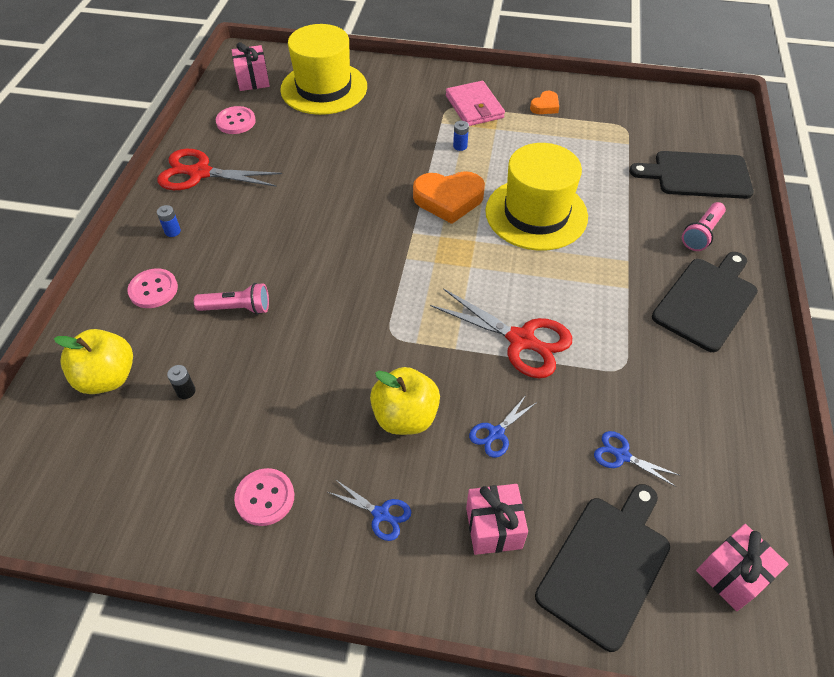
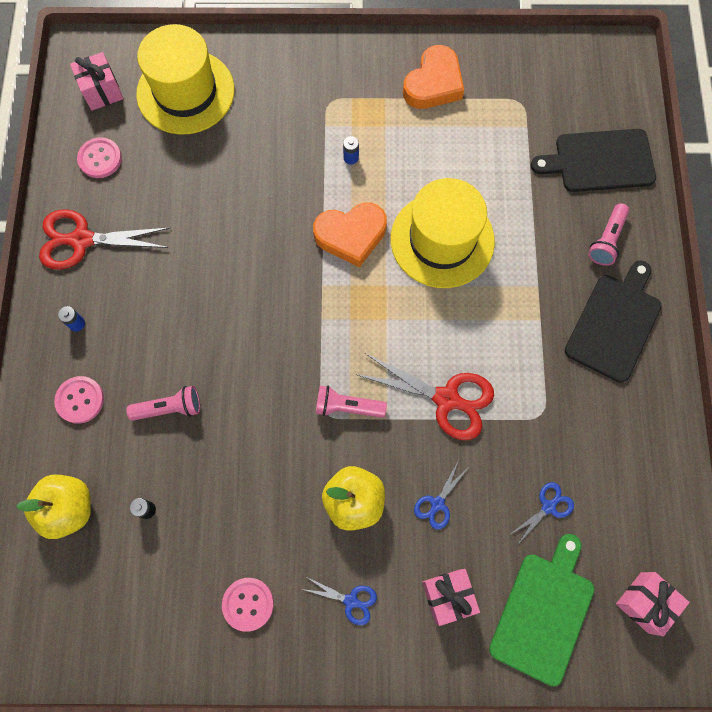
camera: 10 degrees left, 20 degrees up
pink wallet [446,81,505,126] -> none
orange heart [530,91,559,114] -> orange heart [403,45,464,109], size x1.91
black cutting board [535,484,670,652] -> green cutting board [489,534,594,687]
blue scissors [594,431,680,487] -> blue scissors turned 120 degrees clockwise [509,482,574,544]
none -> pink flashlight [316,386,387,418]

